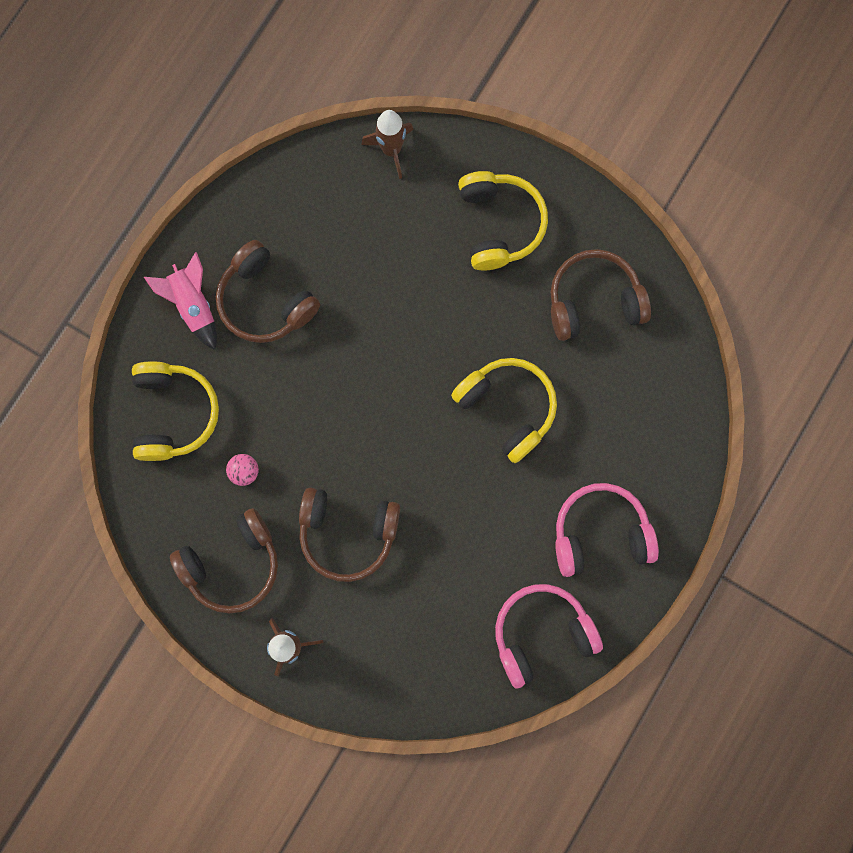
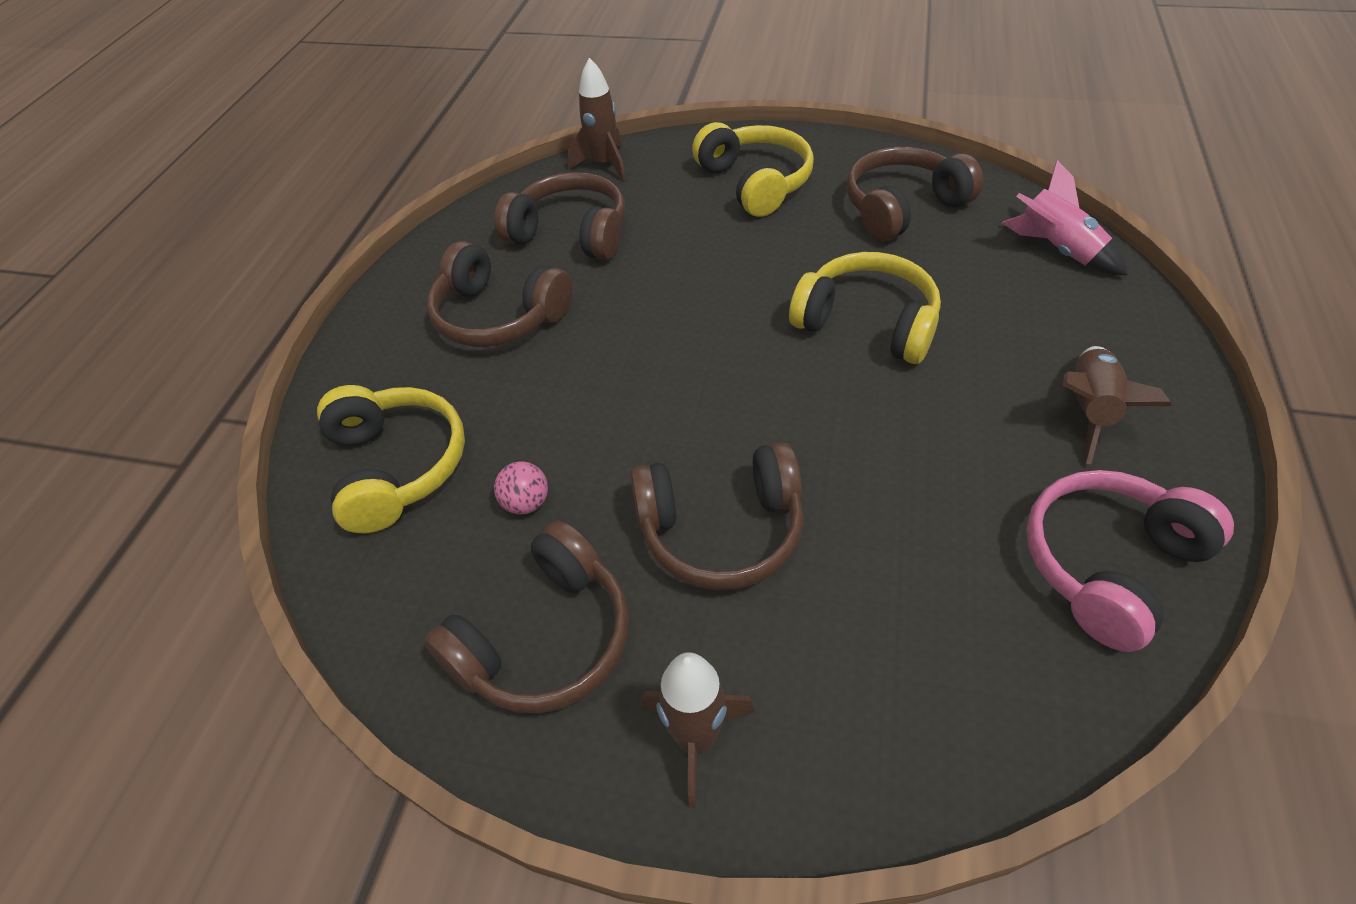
camera: 15 degrees left, 30 degrees down
pink rocket [144,252,217,350] -> pink rocket moved to [1002,160,1128,276]
pink headphones [555,483,659,577] -> brown rocket [1063,346,1172,464]
none -> brown headphones [494,172,625,260]

